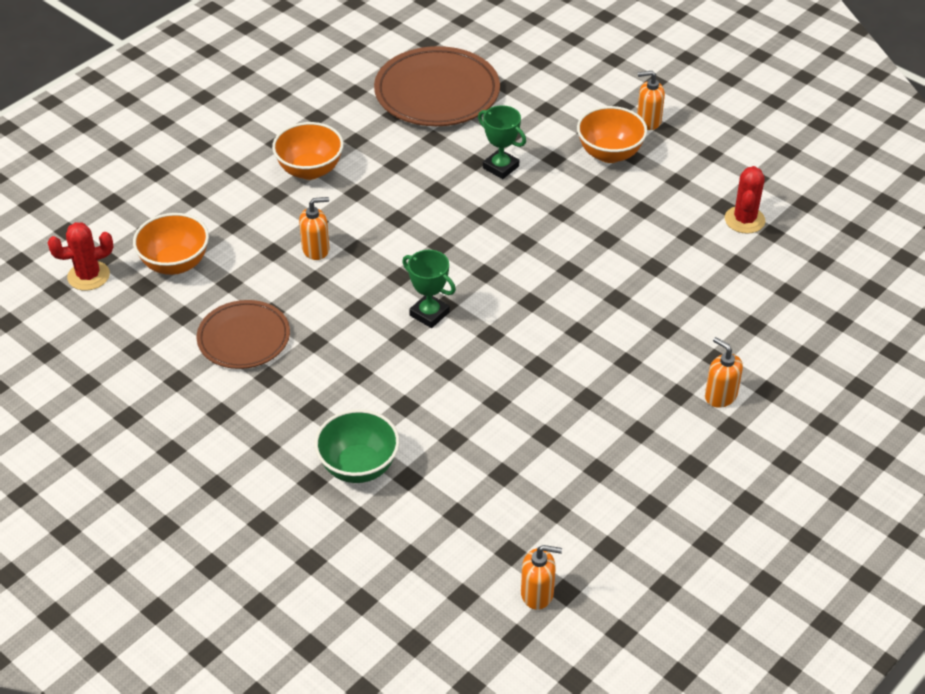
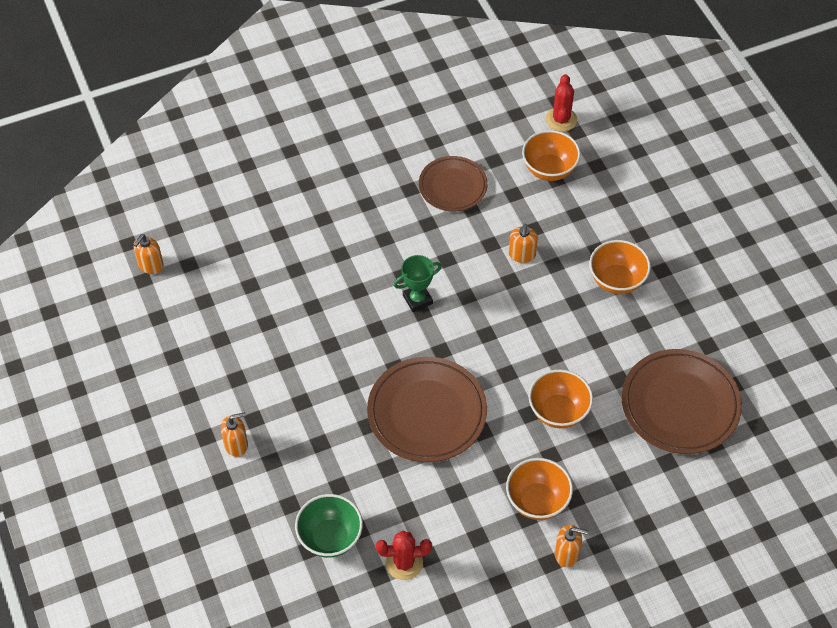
camera: 115 degrees right, 10 degrees up
green bowl [314,409,400,483] -> green bowl moved to [295,494,363,558]
green trophy [478,105,526,179] -> orange bowl [529,369,593,428]
orange soap dispenser [637,71,665,130] -> orange soap dispenser turned 75 degrees clockwise [555,525,588,567]
red cactus [725,166,765,234] -> red cactus turned 45 degrees counterclockwise [376,531,432,580]
none -> brown plate [367,357,487,463]

